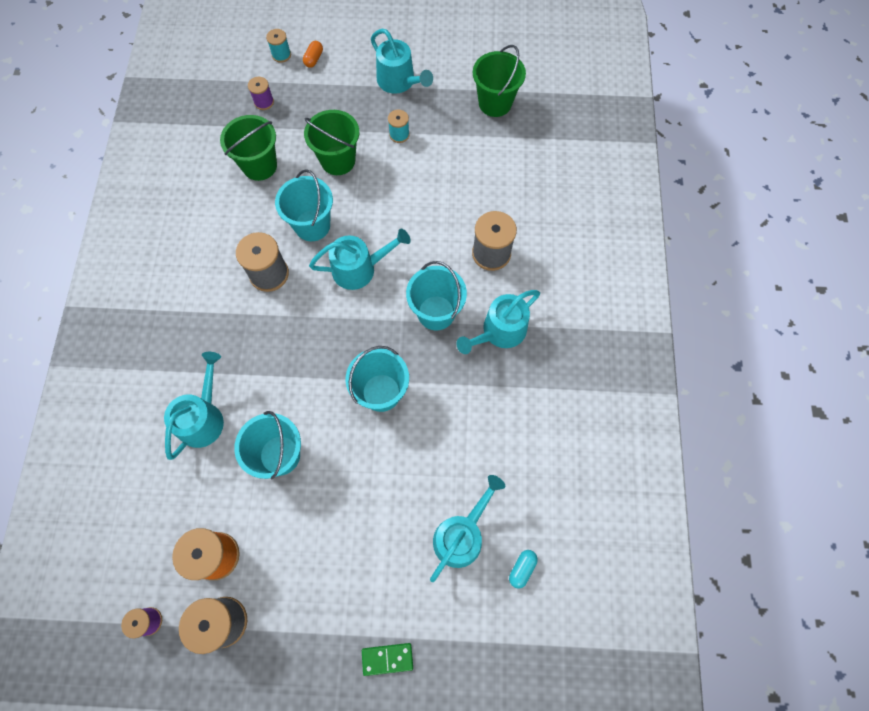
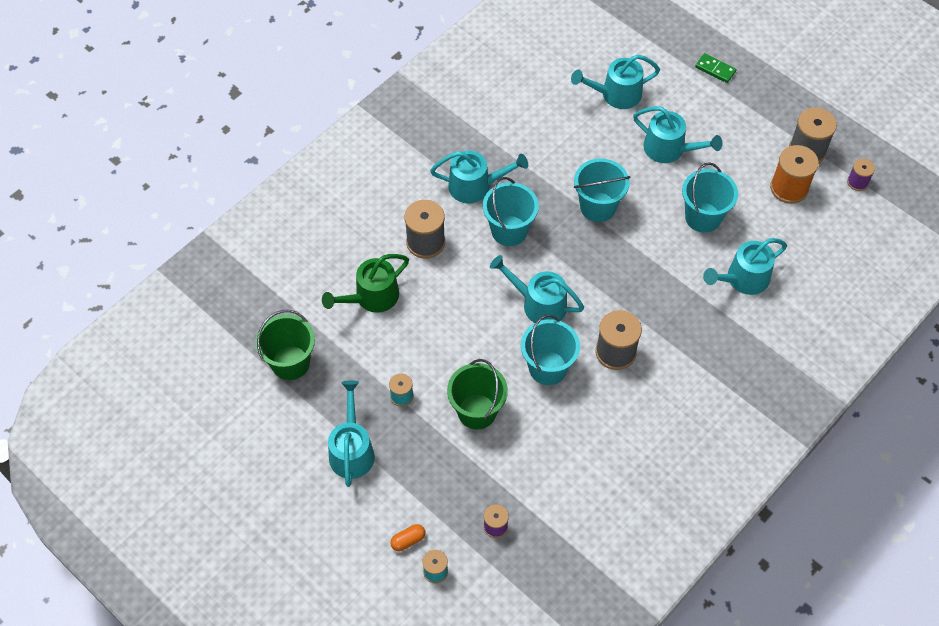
camera: 140 degrees left, 10 degrees down
green bucket [220,115,277,181] -> none
turquoise capsule [509,550,538,589] -> none
none -> green watering can [322,254,409,313]
none -> turquoise watering can [633,106,723,163]

